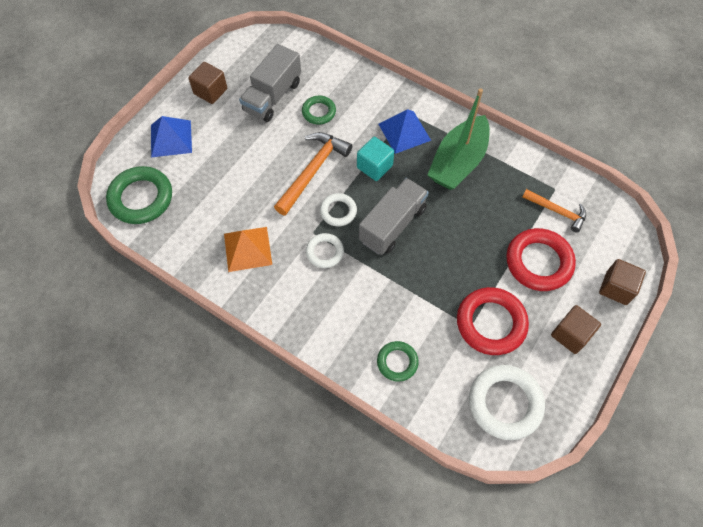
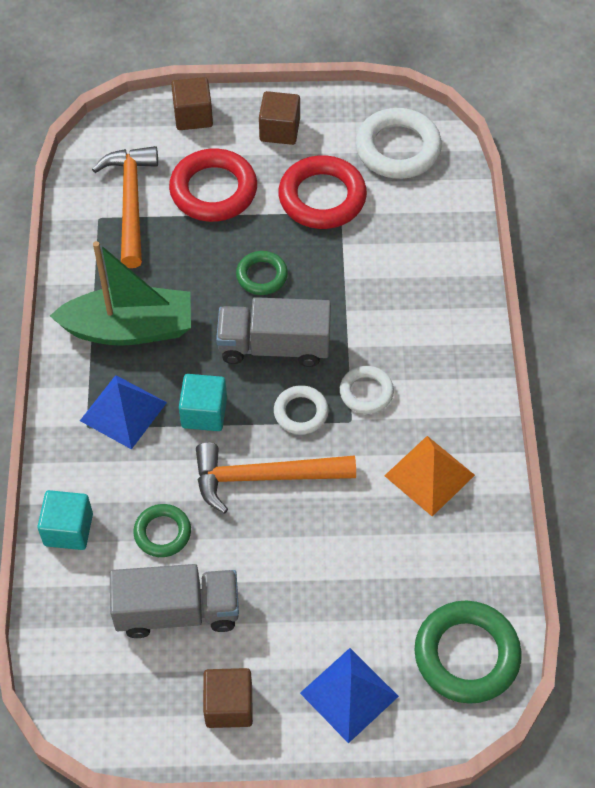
camera: 125 degrees left, 5 degrees down
green ring [377,341,419,382] -> green ring moved to [236,251,288,295]
orange hammer [522,189,586,232] -> orange hammer [92,146,158,268], size x1.61
none -> turquoise cube [37,490,93,550]

